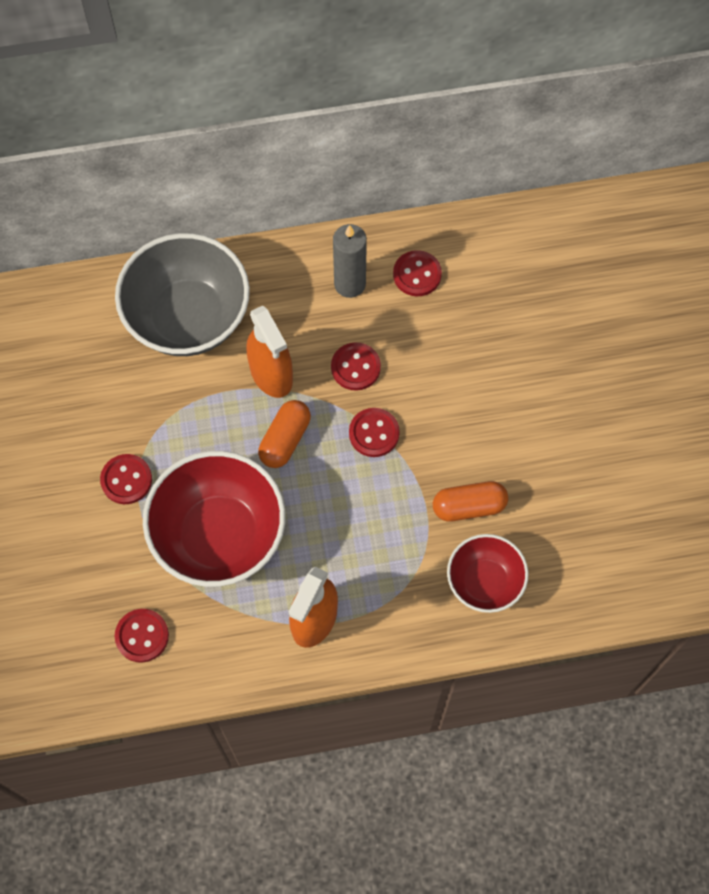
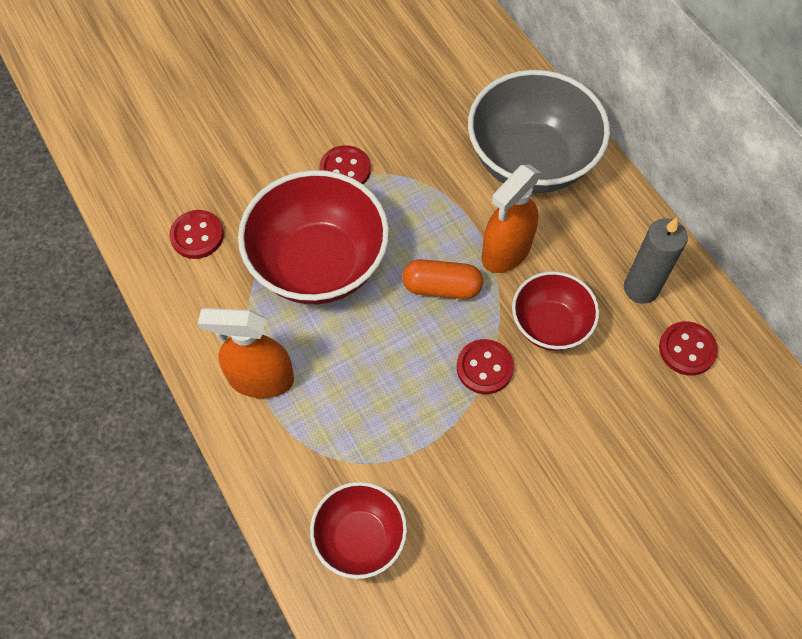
camera: 70 degrees right, 5 degrees down
red button [331,342,381,391] -> red bowl [512,271,599,351]
orange capsule [433,481,508,522] -> none

